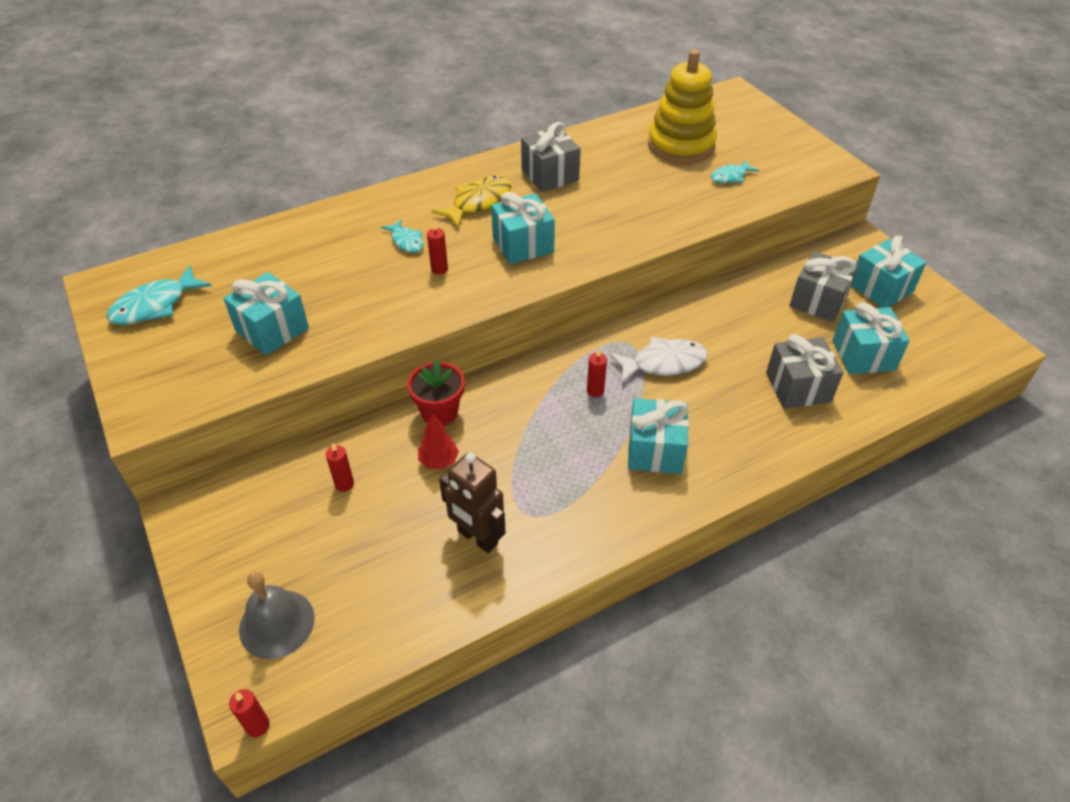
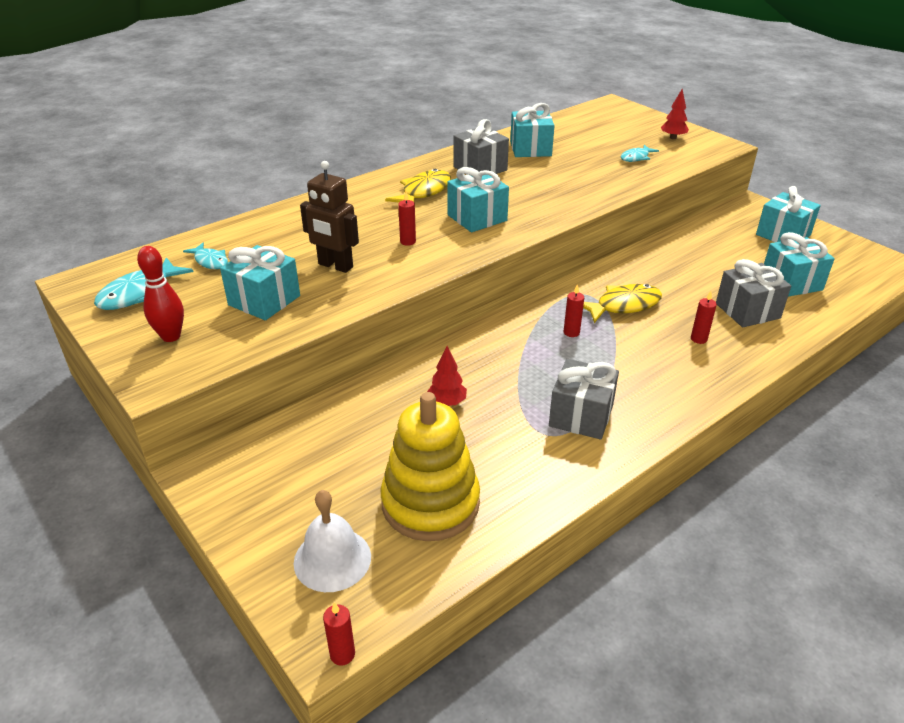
camera: 10 degrees left, 10 degrees down
grey bell [239,572,315,659] -> white bell [294,490,371,592]
red candle [326,442,354,492] -> red candle moved to [691,291,717,344]
turquoise fish [381,219,423,253] -> turquoise fish moved to [183,243,228,269]
red flower pot [407,359,465,426] -> none
brown robot [439,452,506,553] -> brown robot moved to [300,161,359,273]
white fish [610,337,708,383] -> yellow fish [583,284,662,323]
turquoise gift [628,398,689,474] -> turquoise gift moved to [510,103,555,157]
yellow stacking toy [648,50,717,163] -> yellow stacking toy moved to [381,392,480,541]
grey gift [789,251,858,322] -> grey gift moved to [549,359,619,440]
none -> red bowling pin [137,246,184,342]
none -> red tree [661,89,689,139]

